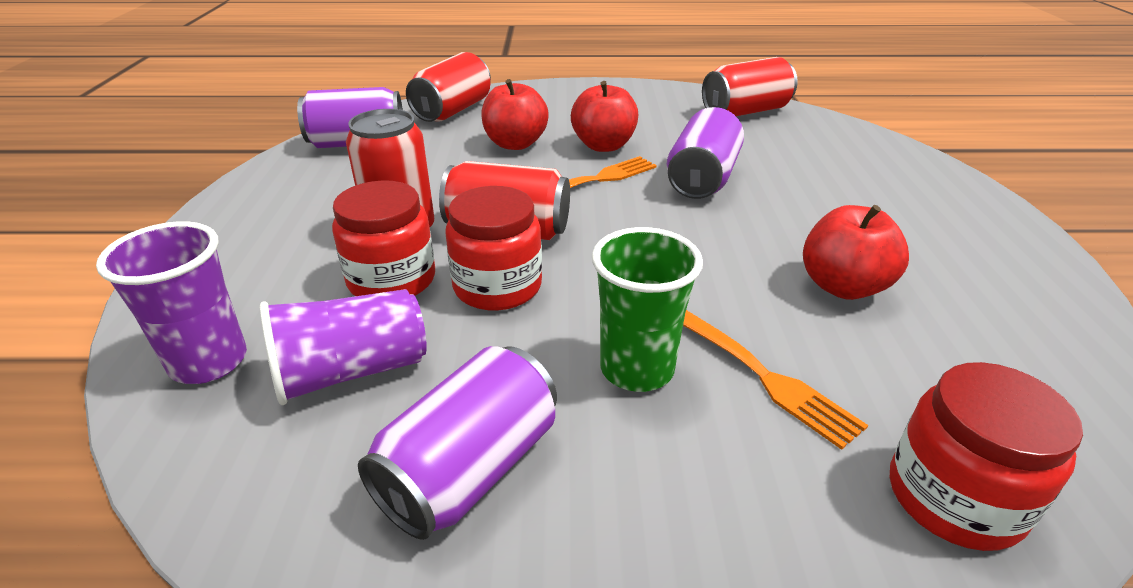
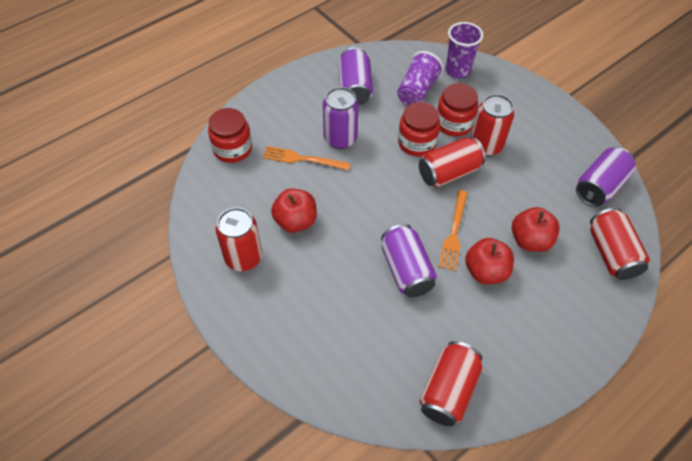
camera: 140 degrees right, 20 degrees up
green cup [592,227,703,392] -> purple can [323,87,359,149]
none -> red can [215,208,262,271]

